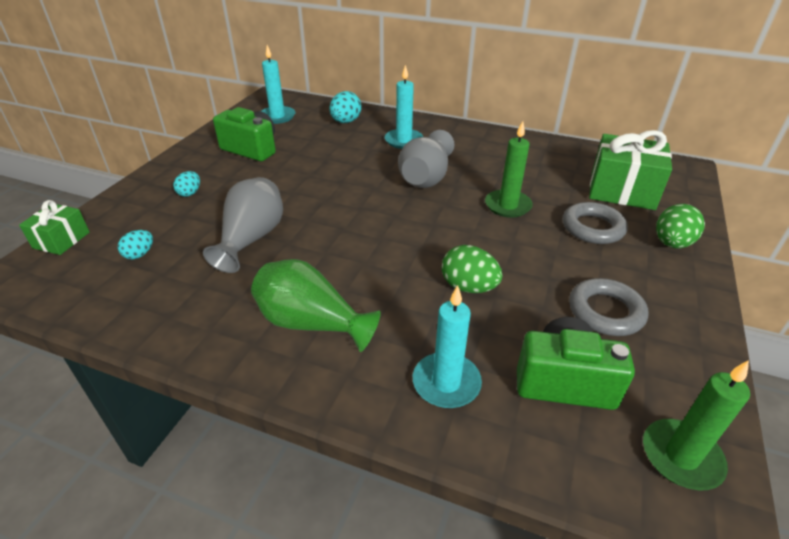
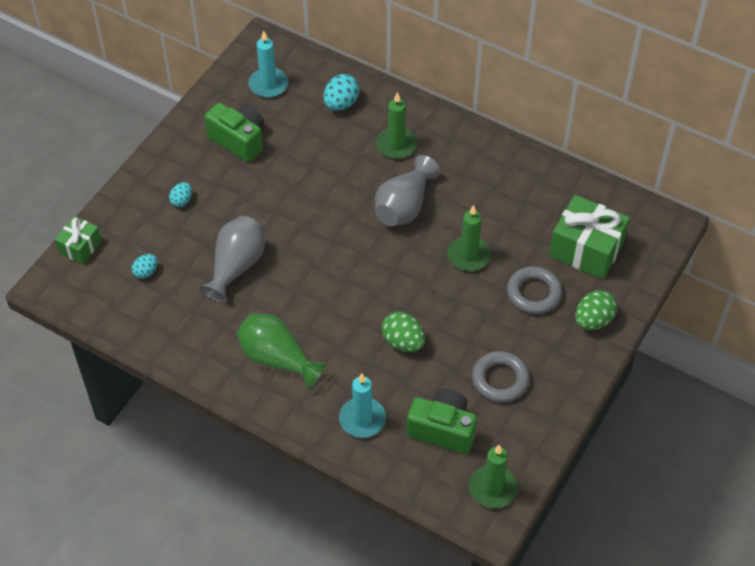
camera: 10 degrees right, 15 degrees up
turquoise candle [385,65,423,149] -> green candle [376,92,417,159]

